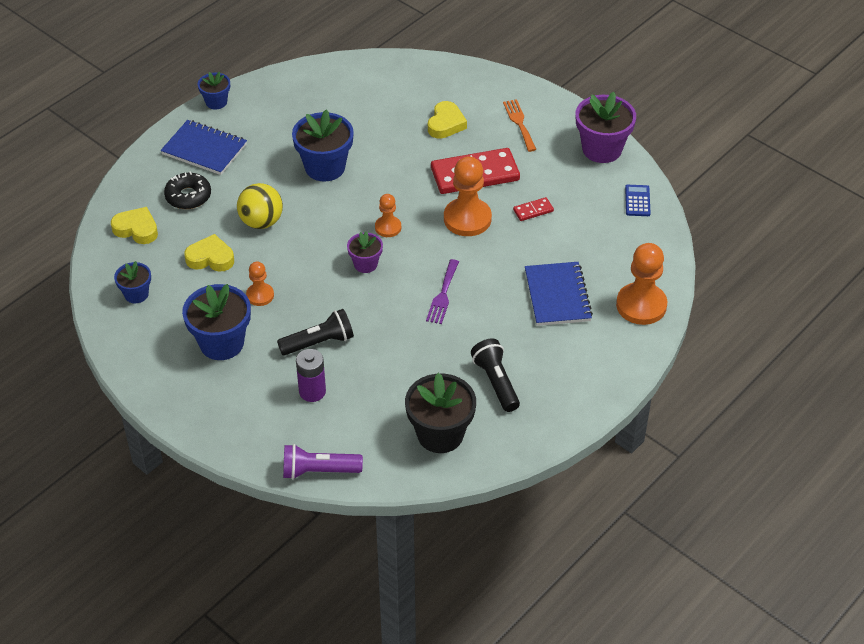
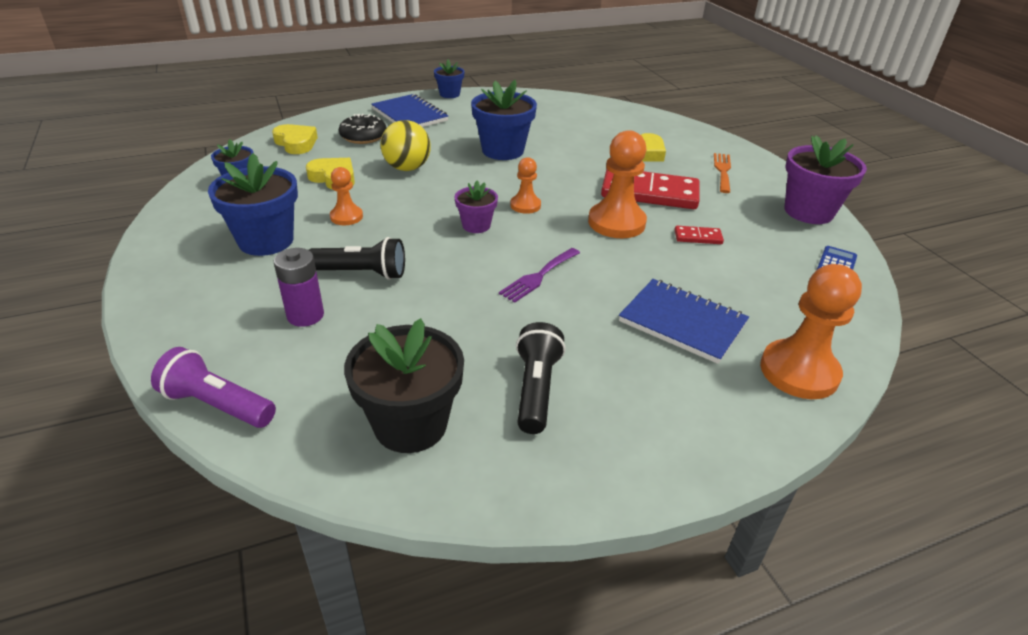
camera: 25 degrees right, 10 degrees down
blue notebook [525,262,593,326] -> blue notebook turned 75 degrees counterclockwise [619,279,749,364]

